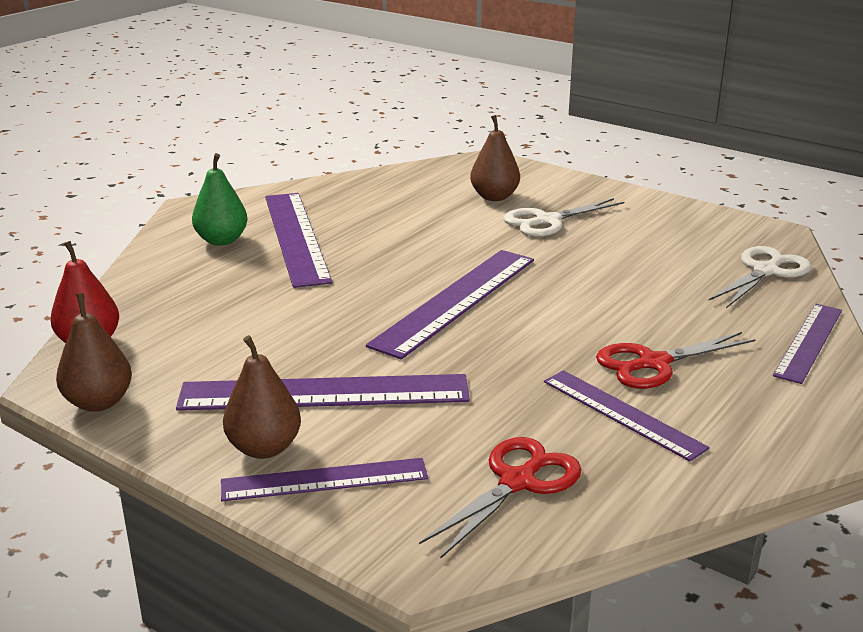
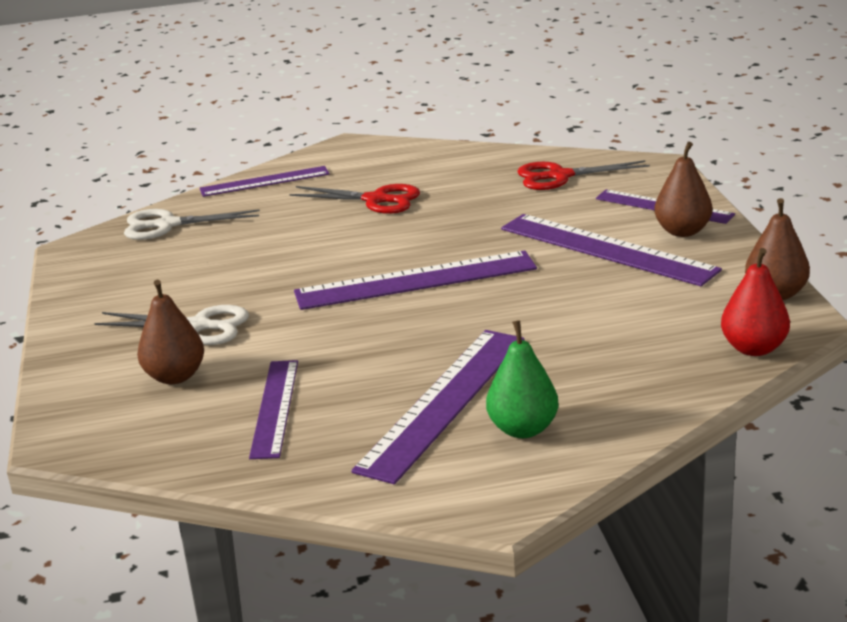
camera: 135 degrees left, 0 degrees up
purple ruler [544,370,710,461] -> purple ruler moved to [249,360,298,459]

